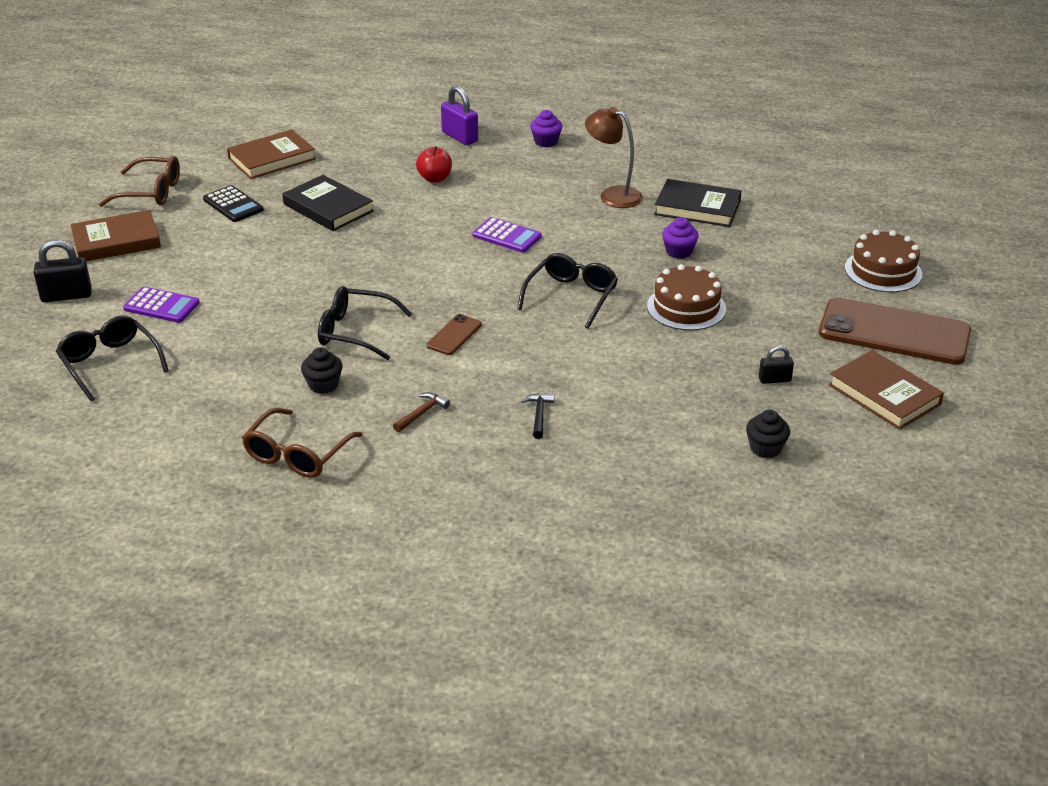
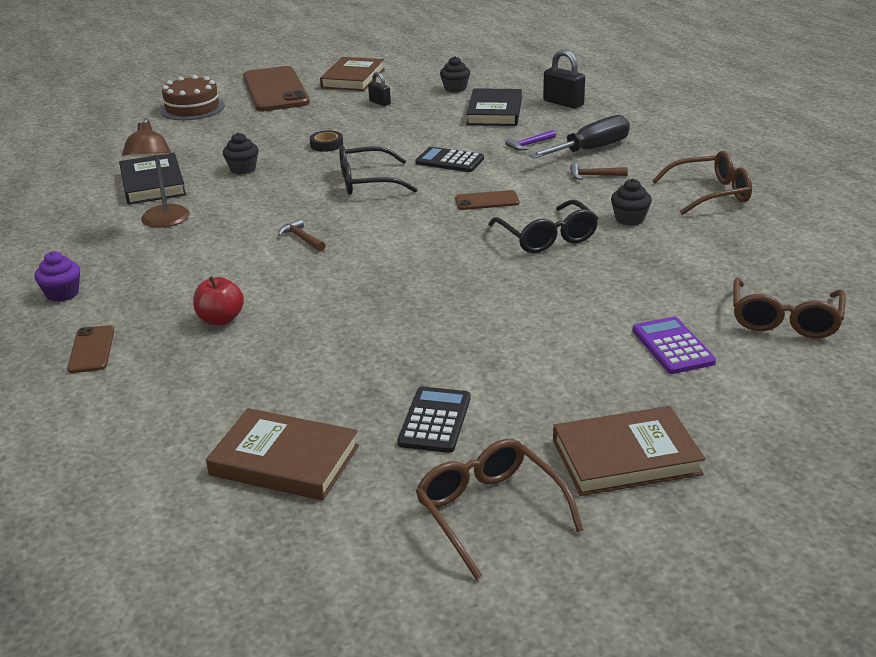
camera: 125 degrees left, 5 degrees down
black padlock [34,240,92,302] -> black padlock moved to [543,50,585,109]
black glasses [56,316,169,401] -> brown glasses [733,277,846,338]
brown book [71,210,161,261] -> brown book turned 45 degrees counterclockwise [553,406,706,496]
black book [282,175,374,231] -> black book moved to [466,88,522,126]
purple padlock [441,86,478,145] -> brown phone [67,325,114,373]
purple calculator [472,217,542,253] -> brown hammer [278,219,326,251]
black hammer [521,393,555,439] -> purple hammer [505,130,556,151]
brown cake [647,264,726,331] -> black tape [310,131,343,152]
purple cupcake [662,217,699,259] -> black cupcake [223,133,258,174]
none -> black calculator [415,147,484,172]
none -> black screwdriver [529,115,630,159]

